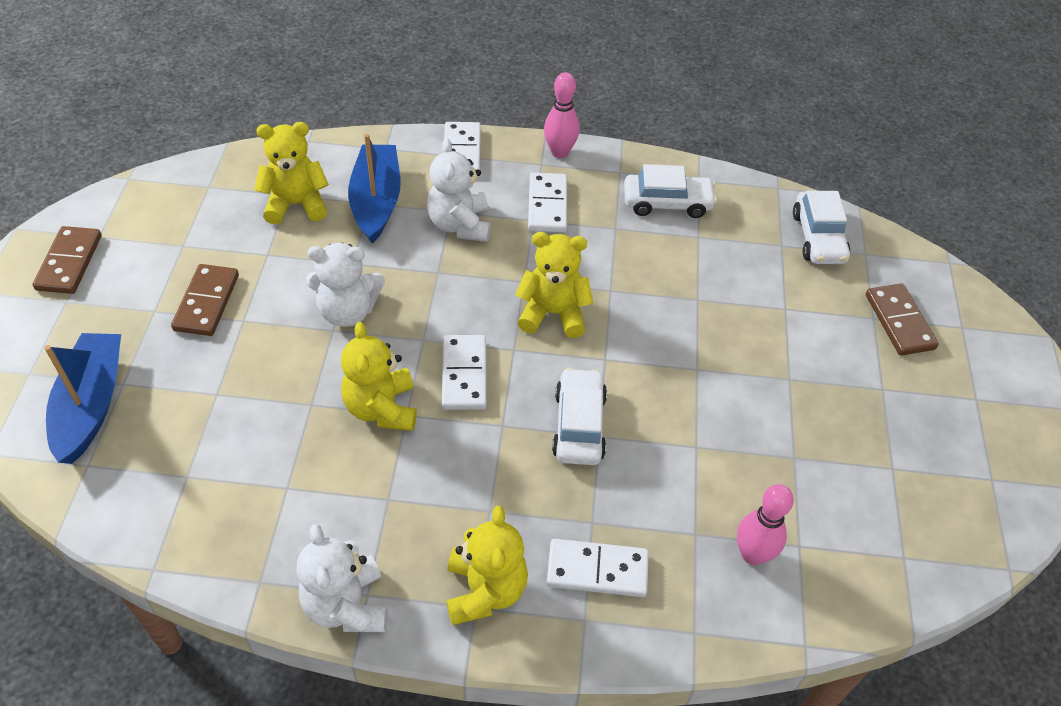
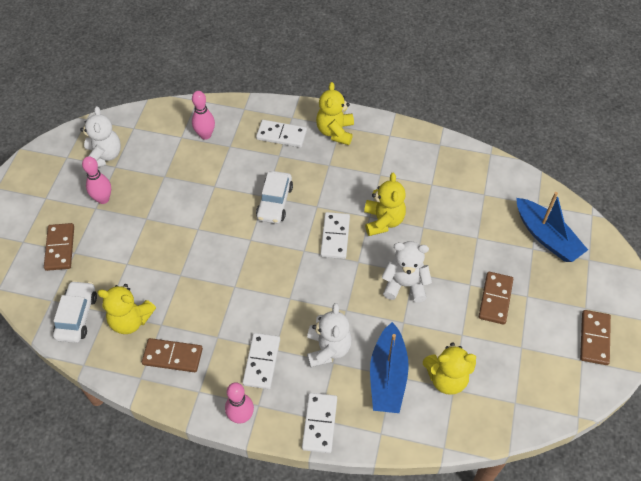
camera: 170 degrees left, 5 degrees up
blue boat [44,333,121,464] -> blue boat turned 45 degrees counterclockwise [516,192,588,262]
white teddy bear [297,524,387,632] -> white teddy bear moved to [80,106,121,167]
yellow teddy bear [515,232,593,338] -> yellow teddy bear moved to [97,284,156,334]
white car [624,164,717,218] -> brown domino [142,338,203,372]
none -> pink bowling pin [82,156,111,204]

